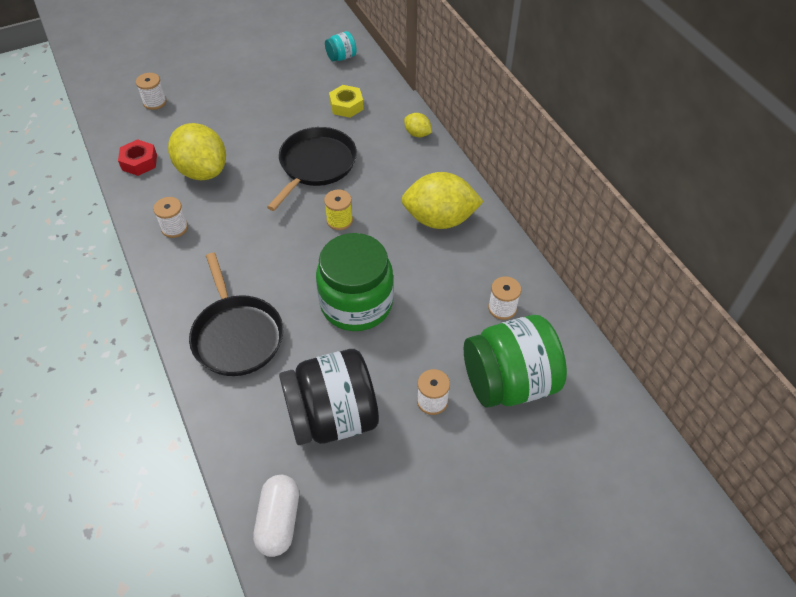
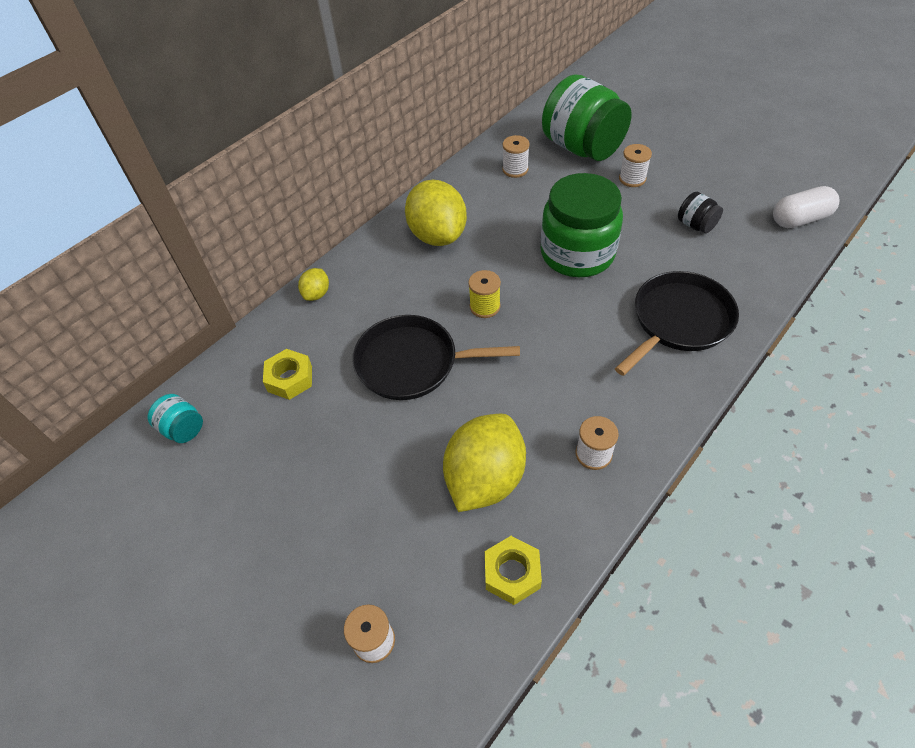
camera: 110 degrees left, 0 degrees up
red nut [118,139,157,176] -> yellow nut [485,536,542,605]
black jar [279,349,379,445] -> black jar [678,192,723,233], size x0.44

